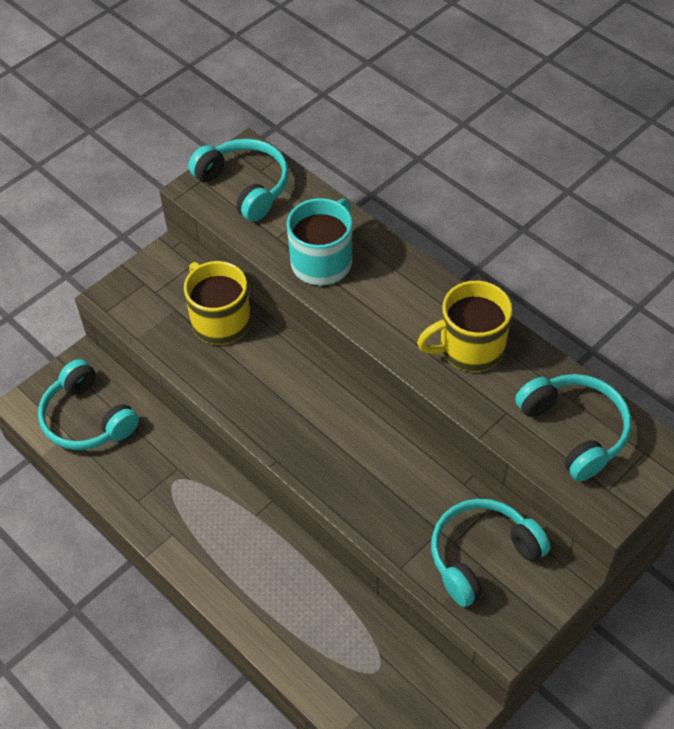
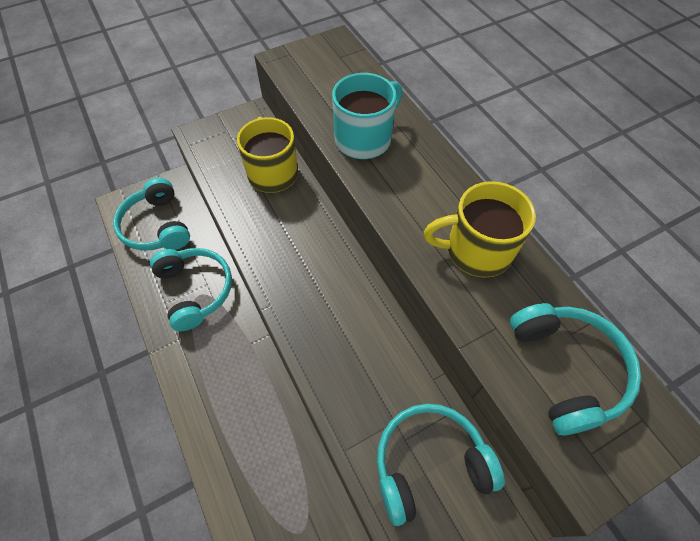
camera: 15 degrees right, 5 degrees up
turquoise headphones [188,138,289,222] -> turquoise headphones moved to [150,248,232,331]

